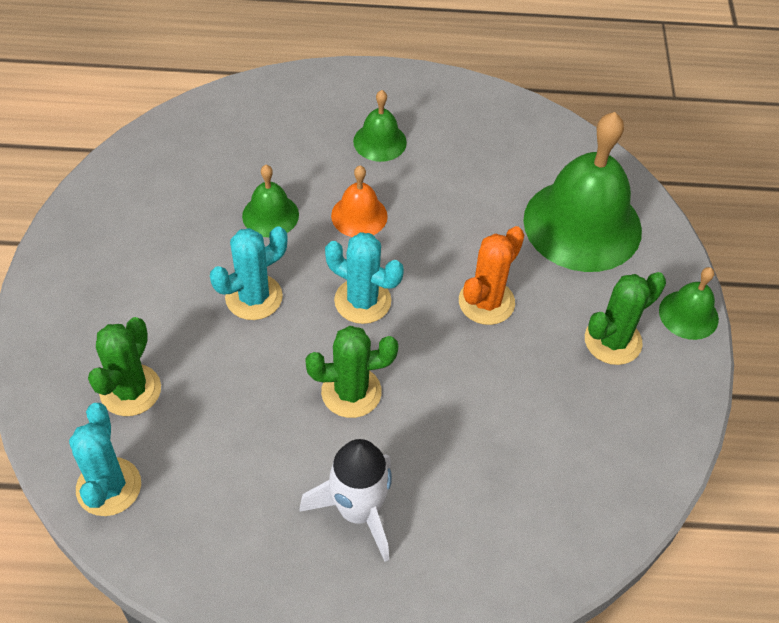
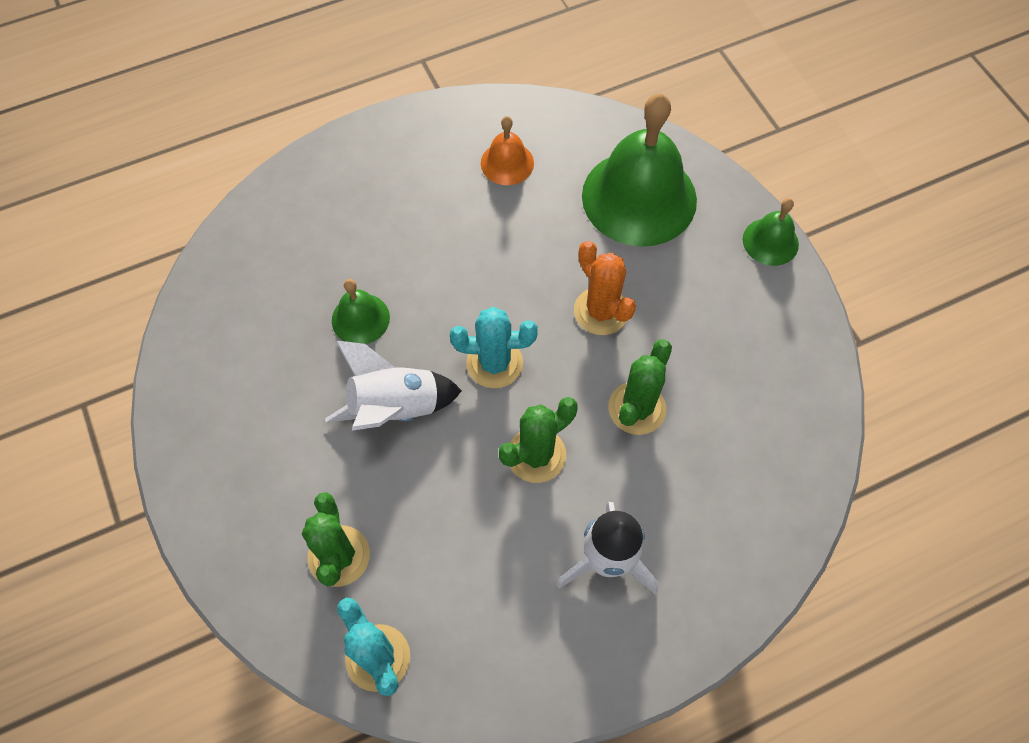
camera: 25 degrees left, 10 degrees up
turquoise cactus [210,226,288,320] -> white rocket [325,340,462,431]
orange bell [331,165,388,237] -> orange bell moved to [481,116,534,185]
green bell [353,90,407,162] -> none
orange cactus [459,226,524,325] -> orange cactus turned 45 degrees counterclockwise [574,241,636,335]
green cactus [585,272,666,365] -> green cactus moved to [608,339,672,435]

